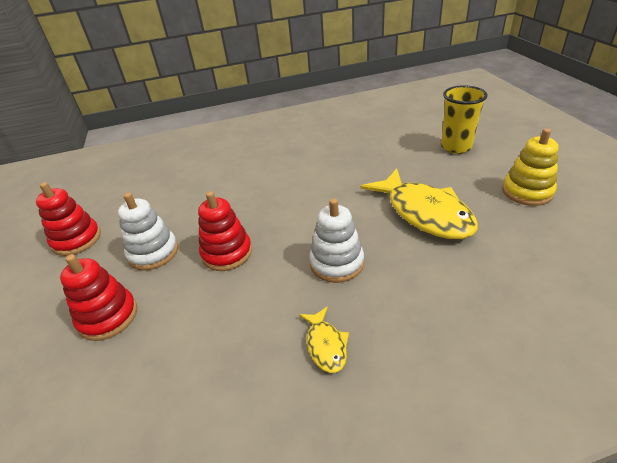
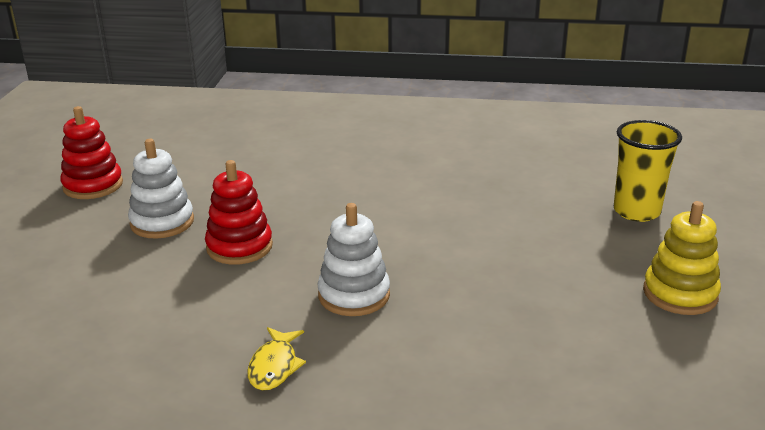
camera: 20 degrees right, 10 degrees down
red stacking toy [60,254,137,341] -> none
yellow fish [360,169,478,239] -> none

